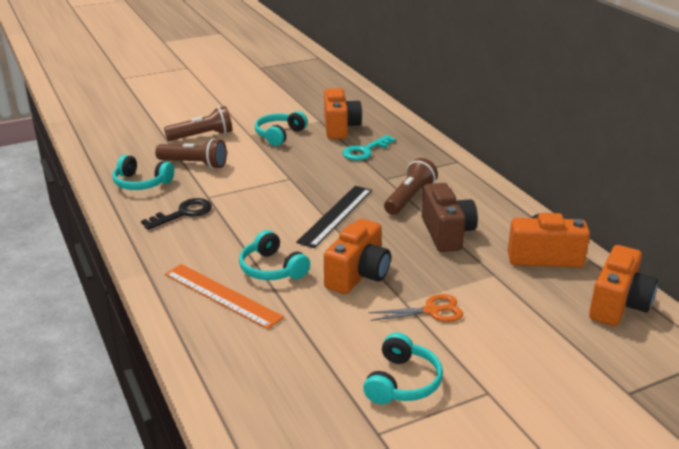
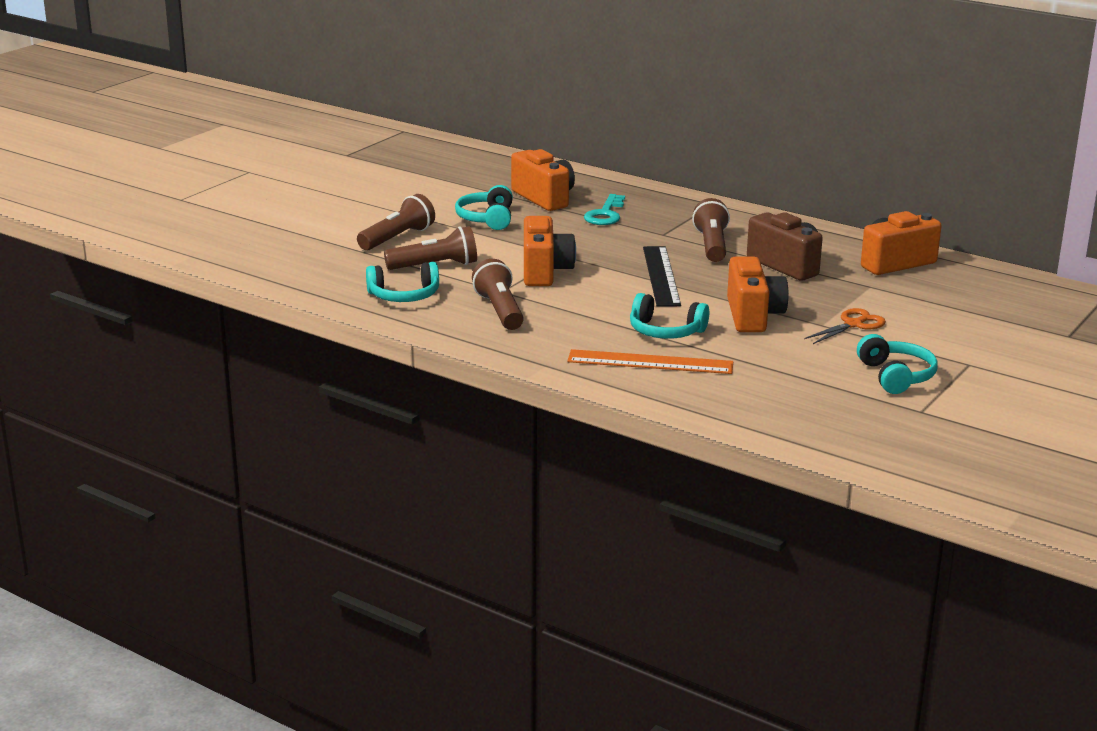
camera: 30 degrees left, 5 degrees down
black key [141,198,212,230] -> brown flashlight [472,259,524,330]
orange camera [589,245,658,326] -> orange camera moved to [524,216,576,286]

